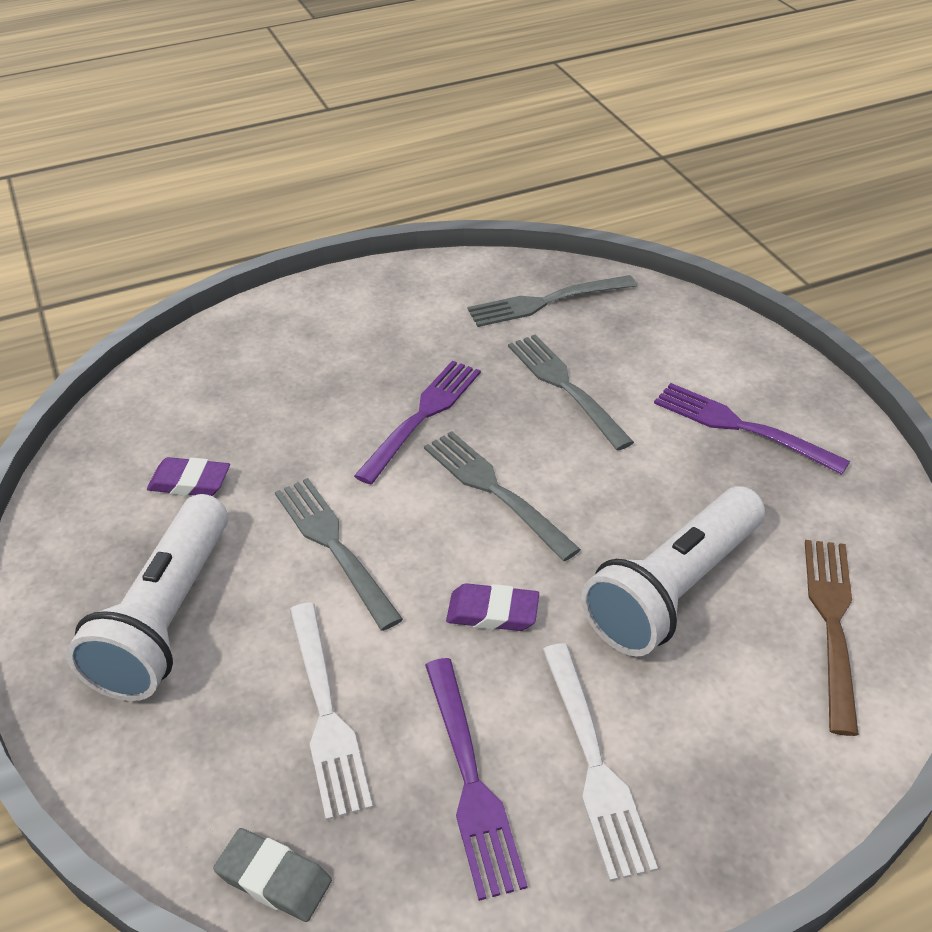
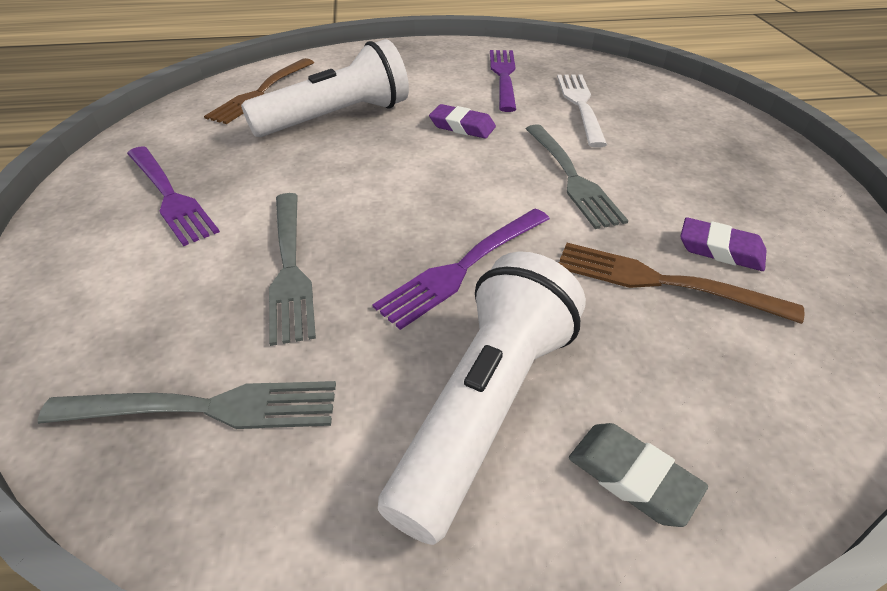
camera: 165 degrees left, 0 degrees up
white flashlight [66,494,228,701] -> white flashlight moved to [378,251,586,545]
grey eraser [213,828,332,922] -> grey eraser moved to [569,423,708,527]
grey fork [424,431,581,561] -> none
white fork [542,643,658,882] -> none
none -> brown fork [559,243,805,324]

